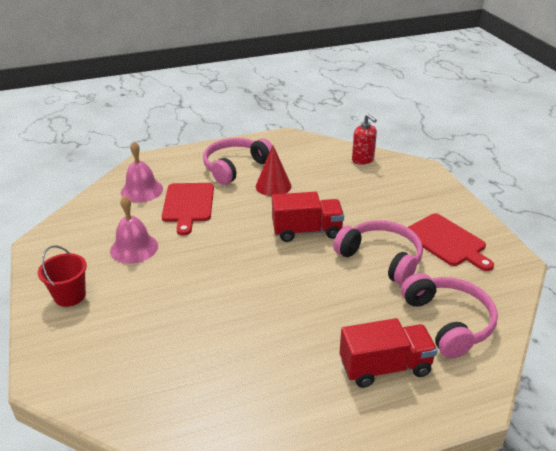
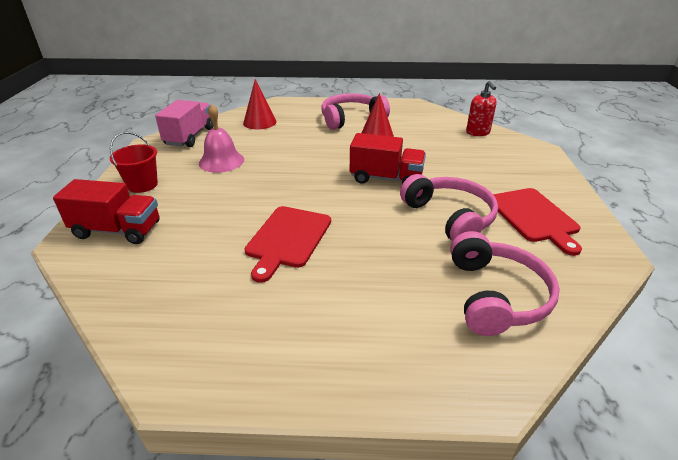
camera: 20 degrees right, 0 degrees up
pink bell [121,142,163,203] -> red cone [243,79,277,129]
red cutting board [162,183,214,235] -> red cutting board moved to [244,206,331,283]
red truck [340,318,438,388] -> red truck moved to [53,179,160,244]
none -> pink truck [155,100,213,147]

